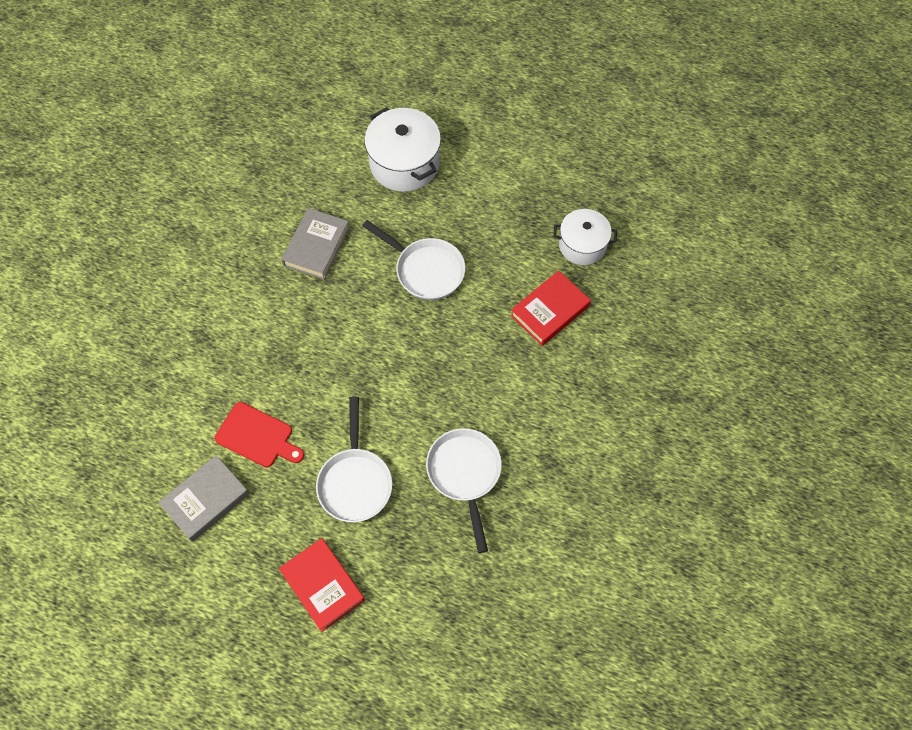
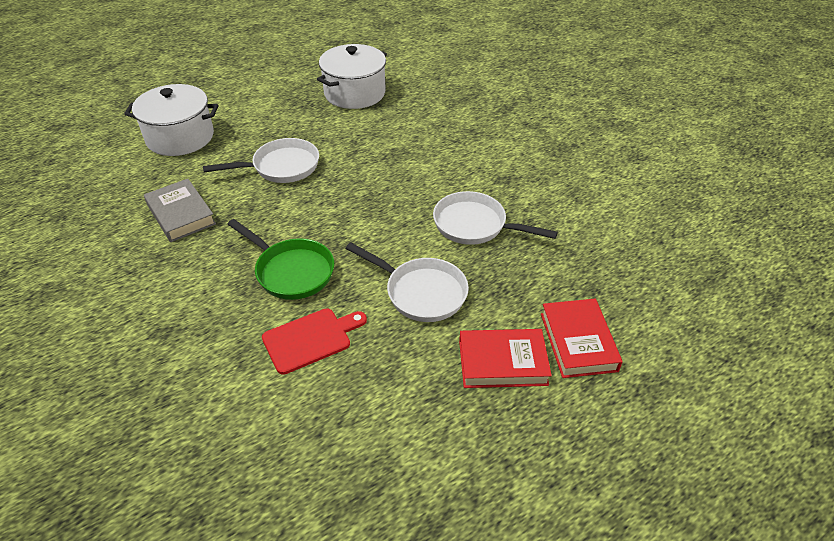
camera: 55 degrees left, 20 degrees down
grey book [158,455,249,542] -> none
red book [511,270,591,346] -> red book moved to [541,299,623,378]
white pot [553,209,617,265] -> white pot [317,44,387,109], size x1.52
none -> green pan [227,219,334,300]

